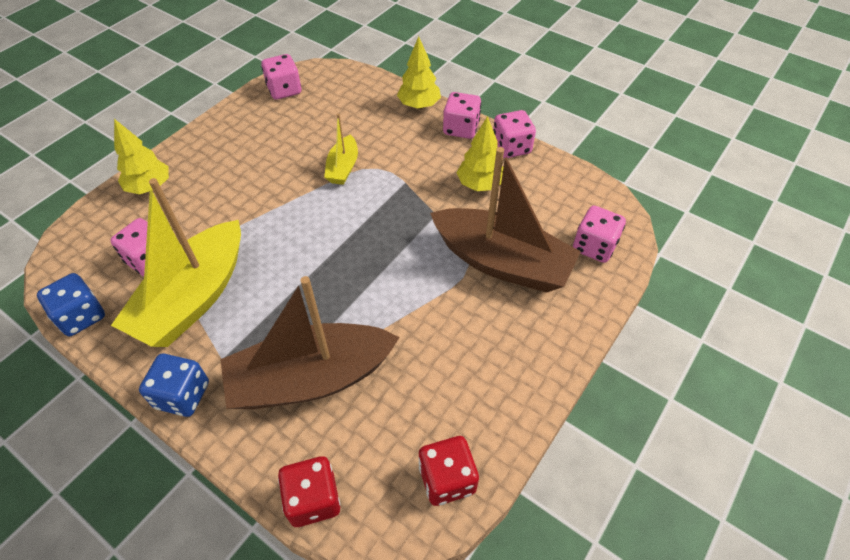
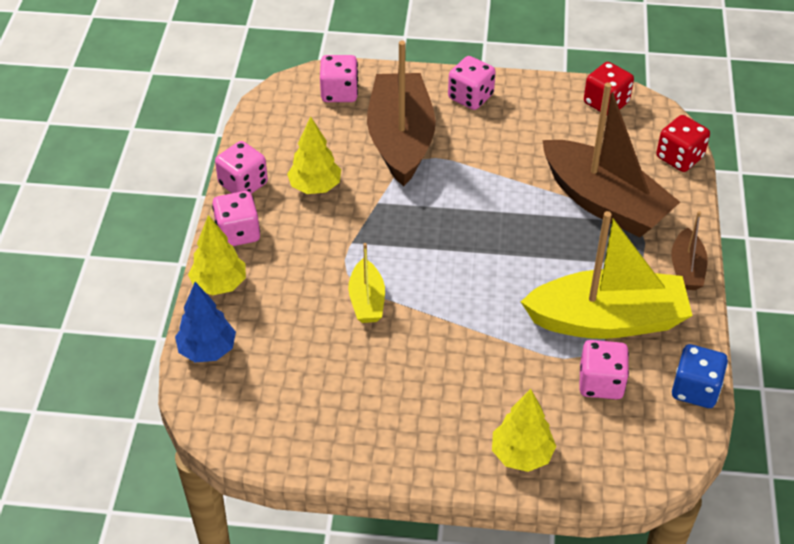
camera: 120 degrees left, 5 degrees down
blue dice [139,354,209,417] -> brown boat [671,211,708,290]
pink dice [261,54,301,100] -> pink dice moved to [448,56,496,110]
yellow boat [324,113,358,185] -> yellow boat turned 105 degrees clockwise [348,243,385,323]
none -> blue tree [175,282,236,362]

